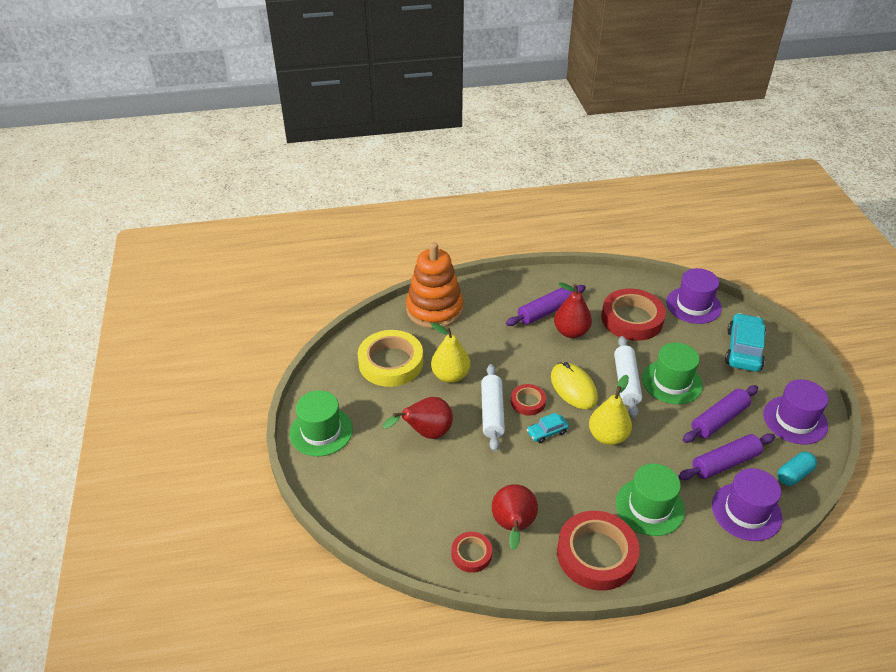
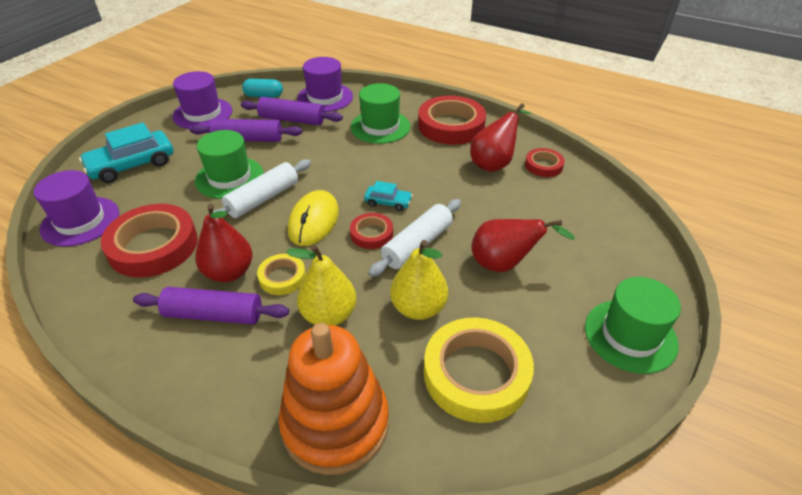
camera: 140 degrees left, 0 degrees up
yellow pear [589,375,632,445] -> yellow pear moved to [286,245,357,326]
none -> yellow tape [257,254,306,295]

